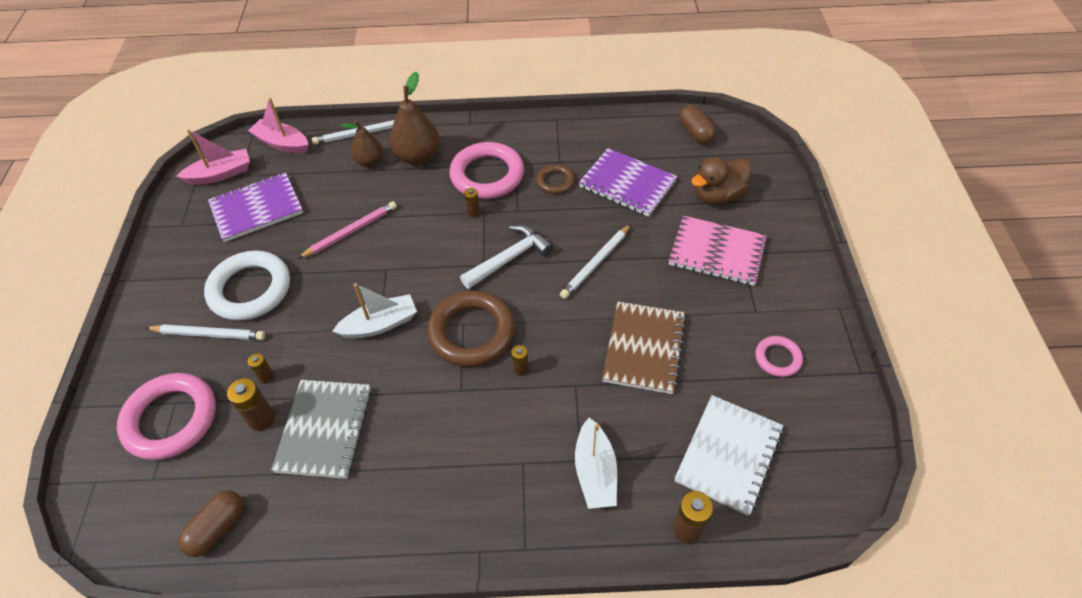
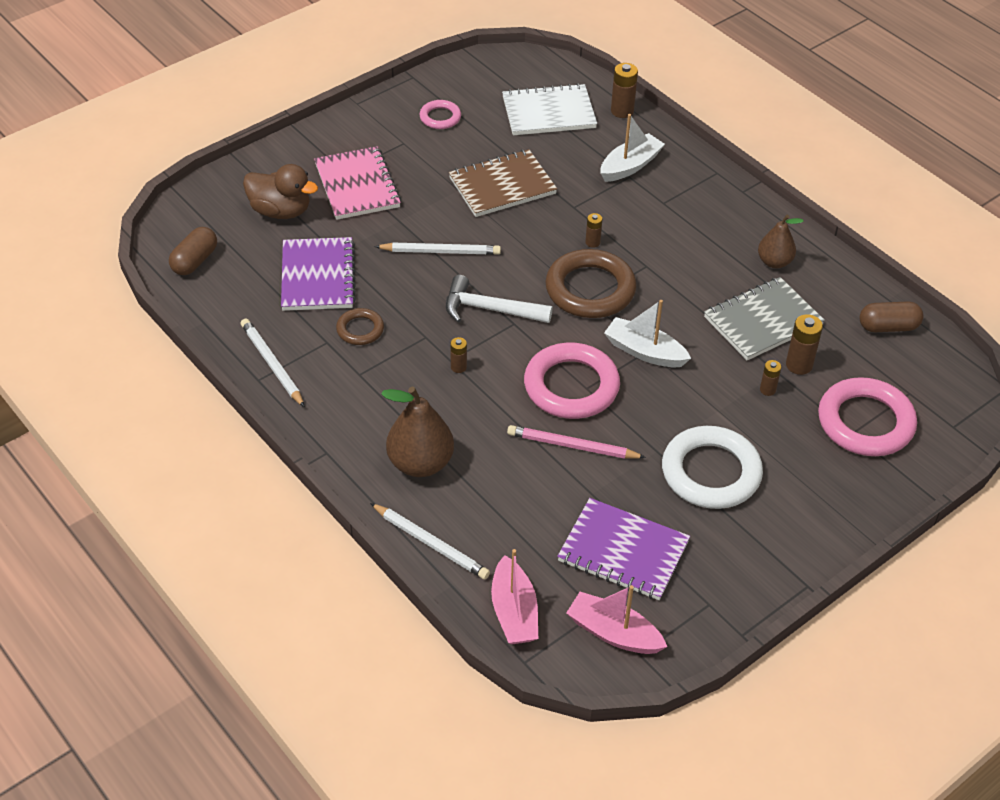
camera: 130 degrees left, 5 degrees down
white pencil [146,324,265,340] -> white pencil moved to [241,319,305,407]
brown pear [341,121,383,167] -> brown pear moved to [758,215,803,268]
pink ring [449,142,524,199] -> pink ring moved to [524,343,620,419]

